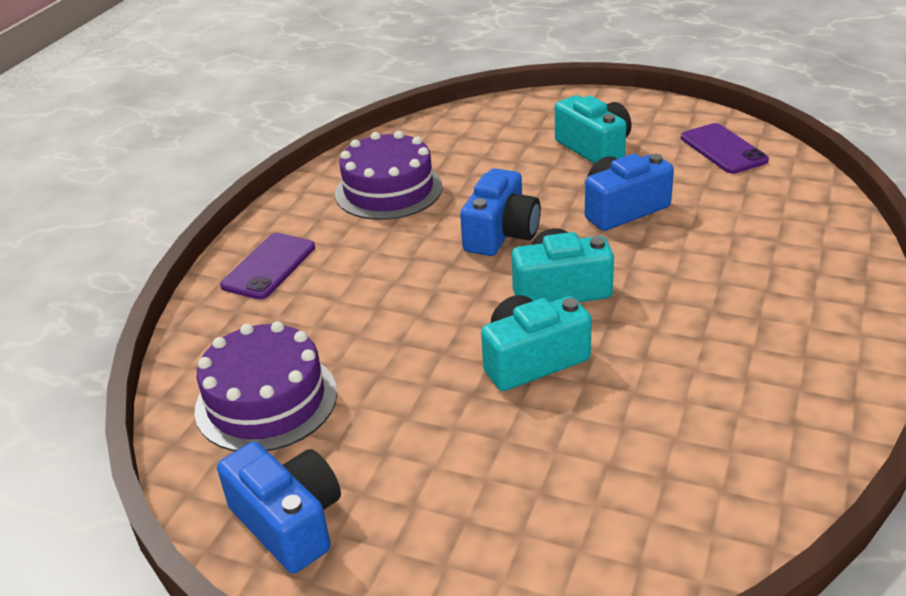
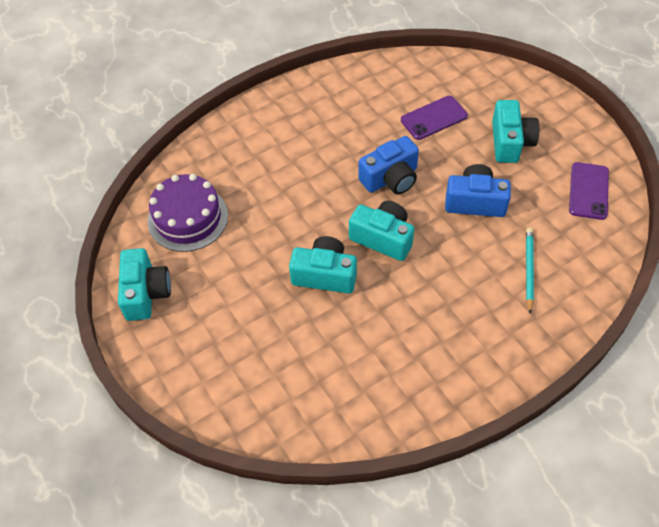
camera: 35 degrees right, 20 degrees up
blue camera [217,442,341,573] -> turquoise camera [118,248,171,321]
purple phone [220,233,315,300] -> purple phone moved to [401,96,468,140]
purple cake [335,131,443,220] -> none
none -> turquoise pencil [526,228,534,313]

